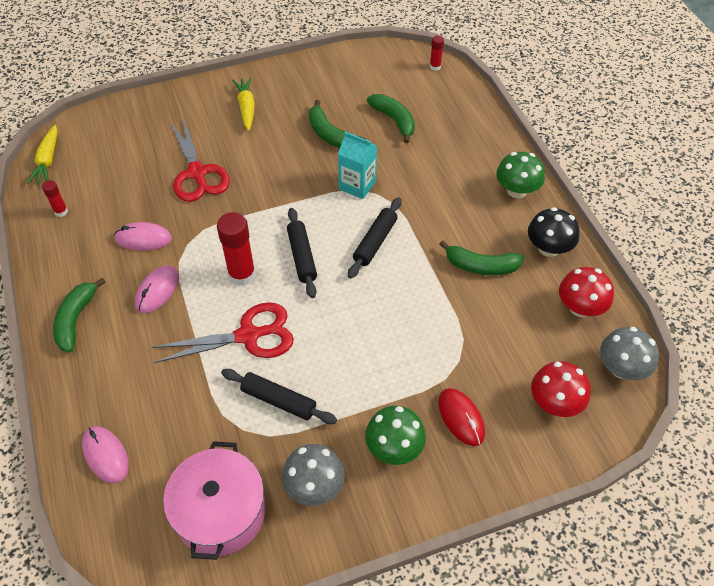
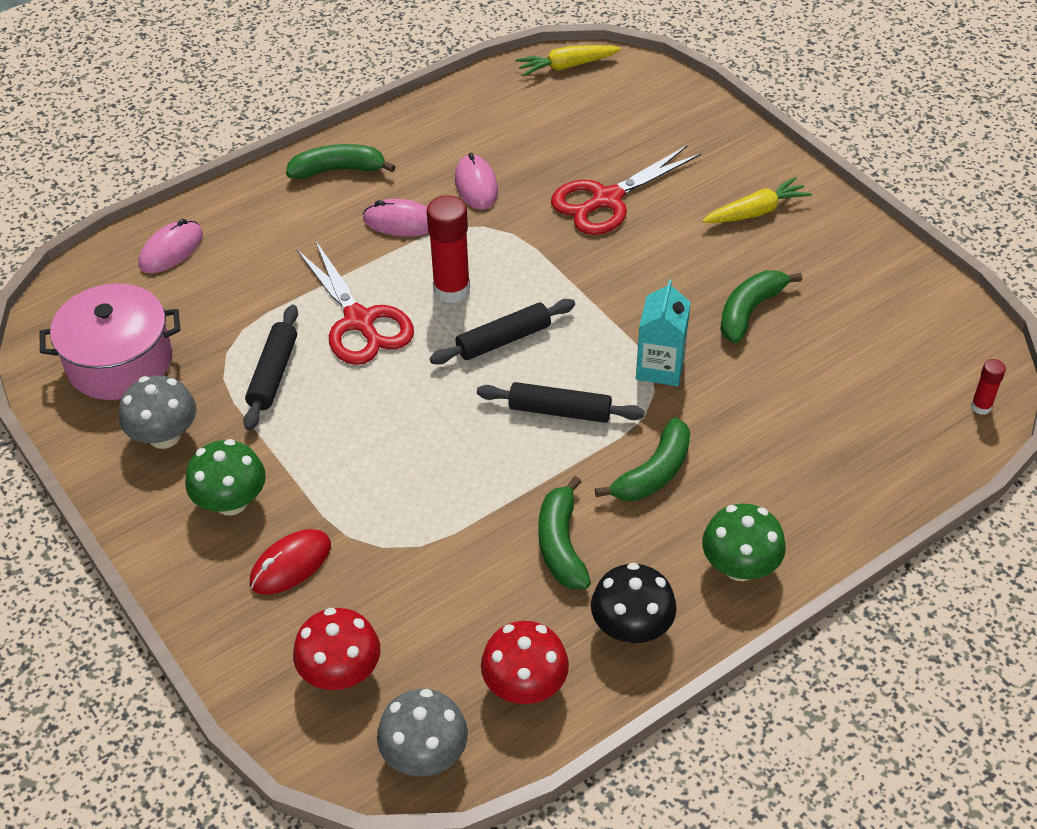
camera: 75 degrees right, 5 degrees down
red glue stick [42,180,68,217] -> none
green banana [367,94,415,143] -> green banana moved to [595,417,690,501]

